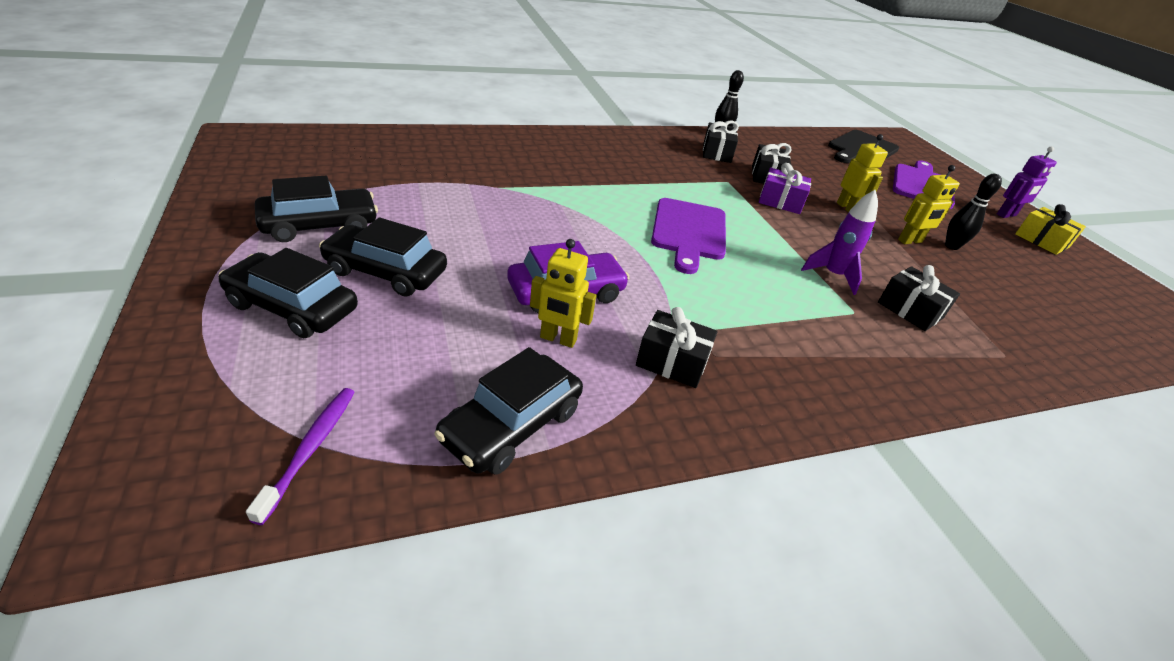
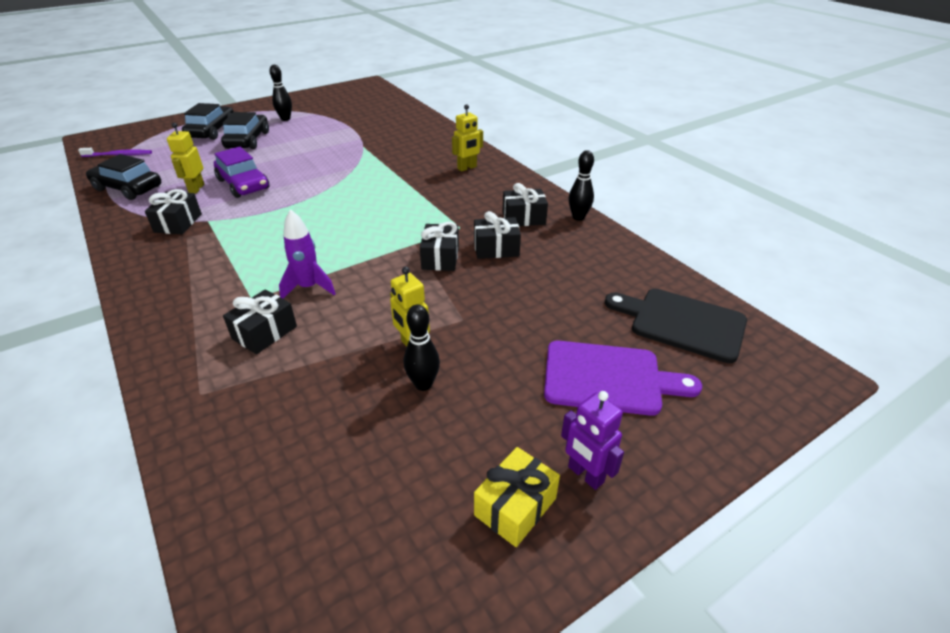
camera: 80 degrees right, 0 degrees up
black car [255,176,378,242] -> black bowling pin [270,65,292,121]
purple cutting board [651,198,726,274] -> none
purple gift [759,163,811,214] -> black gift [420,222,459,271]
yellow robot [837,134,888,213] -> yellow robot moved to [452,104,483,172]

